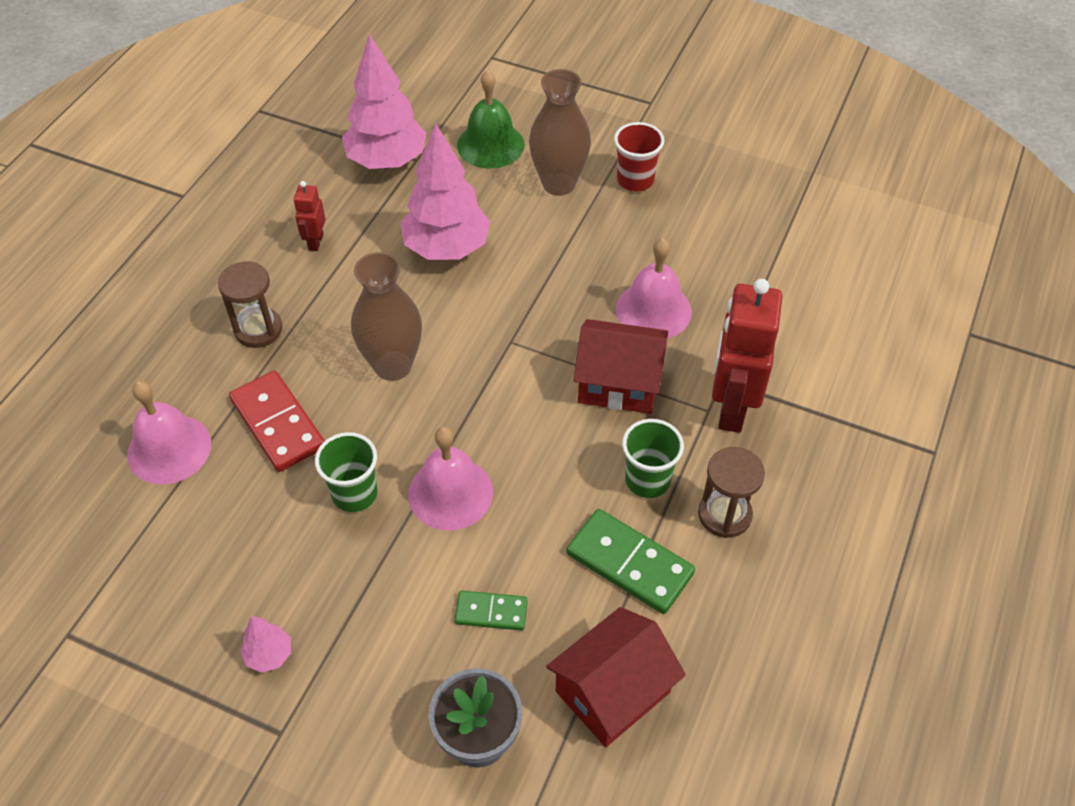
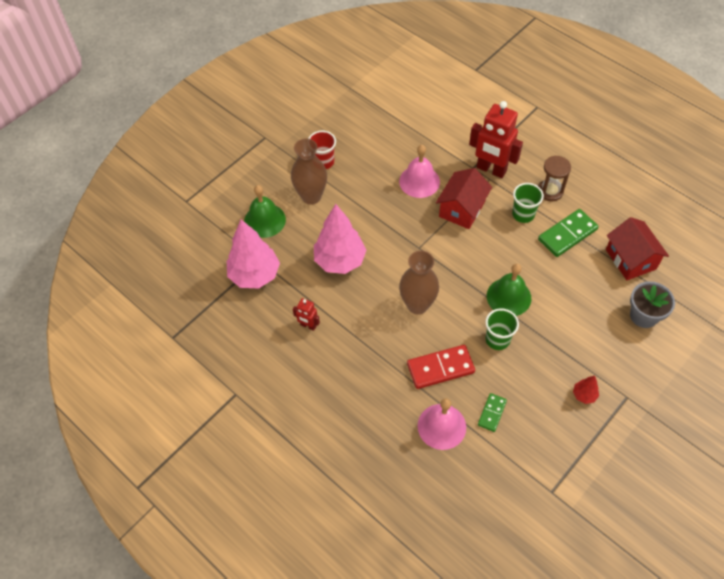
camera: 70 degrees left, 5 degrees up
brown hourglass [218,261,282,348] -> none
pink tree [240,616,291,673] -> red tree [573,376,599,404]
pink bell [408,427,493,531] -> green bell [487,264,531,316]
green domino [454,590,528,631] -> green domino moved to [478,393,507,432]

